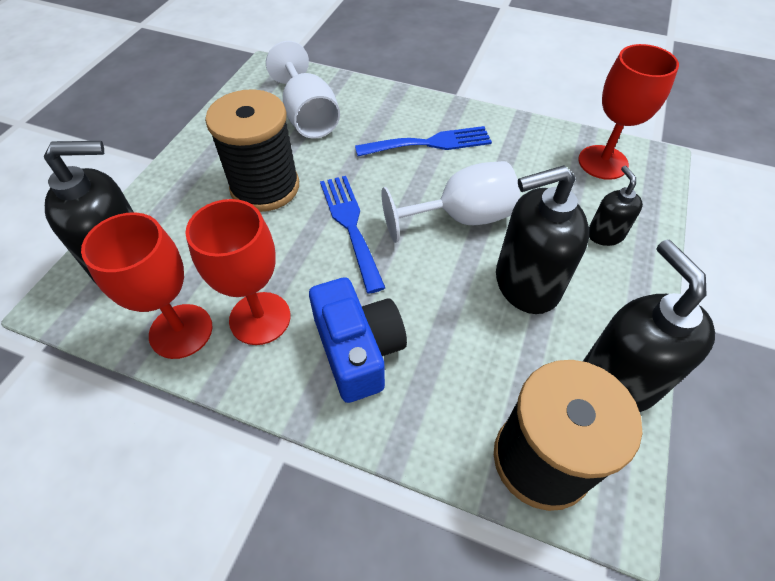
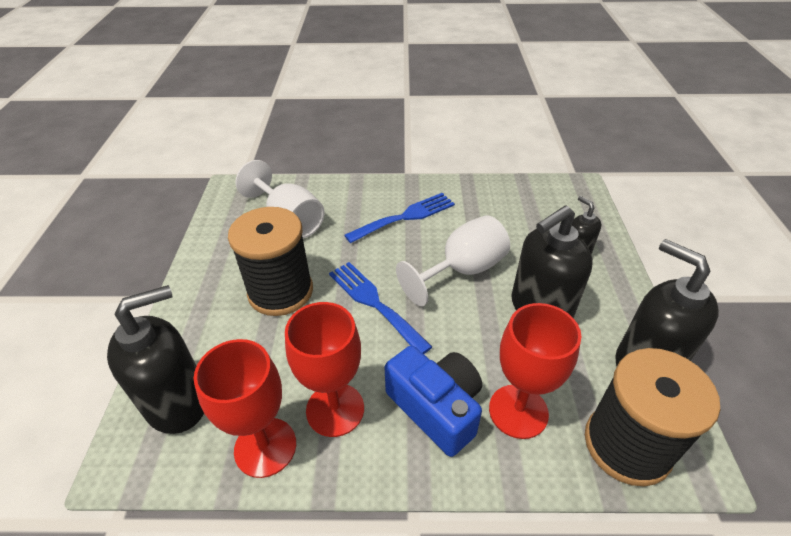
camera: 20 degrees left, 10 degrees down
red goblet [578,44,679,180] -> red goblet moved to [489,303,581,439]

